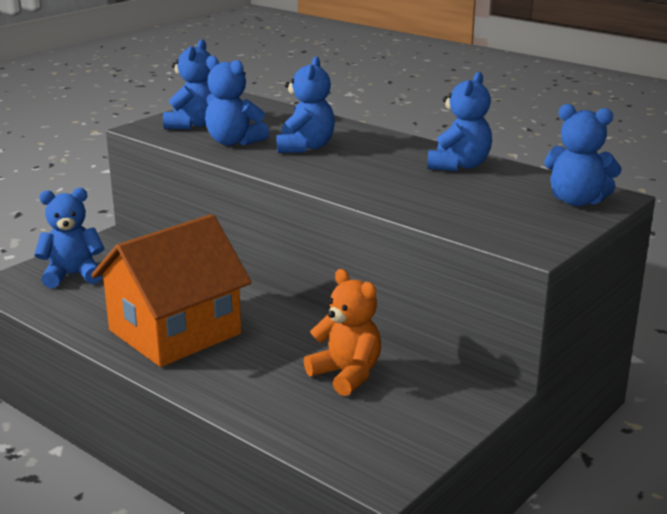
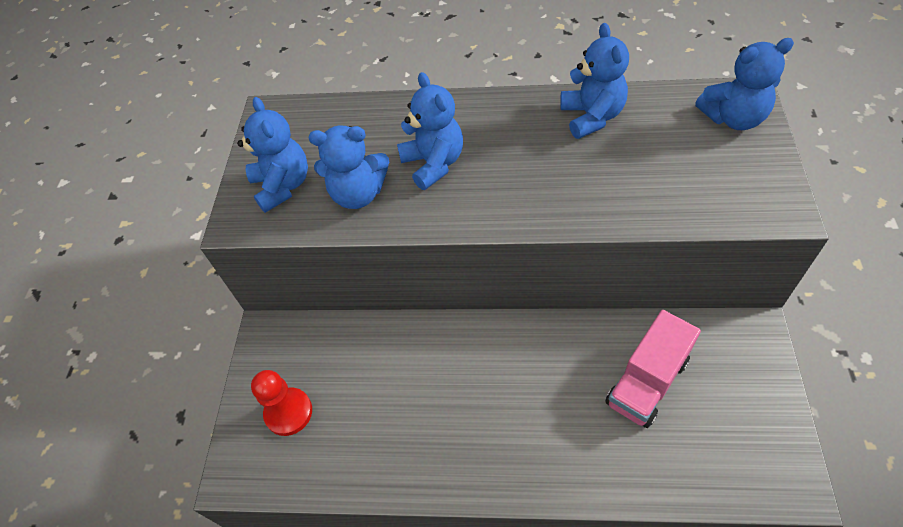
camera: 30 degrees left, 30 degrees up
blue teddy bear [34,188,105,288] -> red pawn [251,370,312,436]
orange house [91,214,252,367] -> none
orange teddy bear [304,269,381,396] -> pink truck [606,310,701,428]

